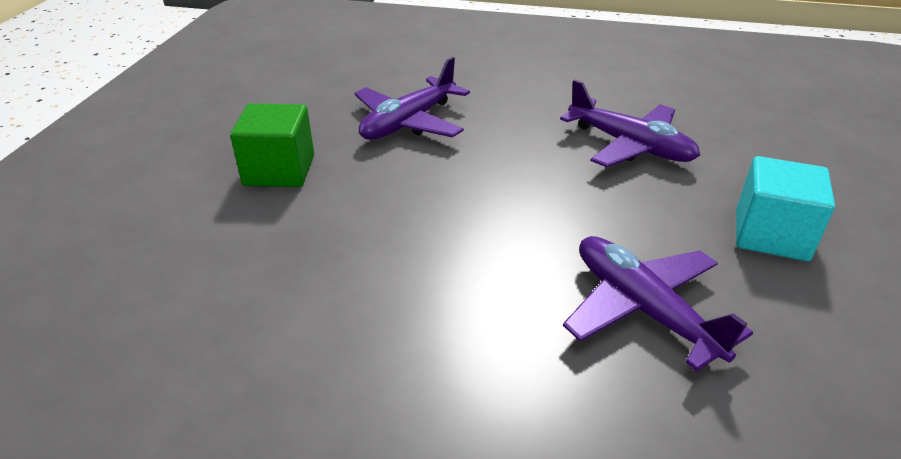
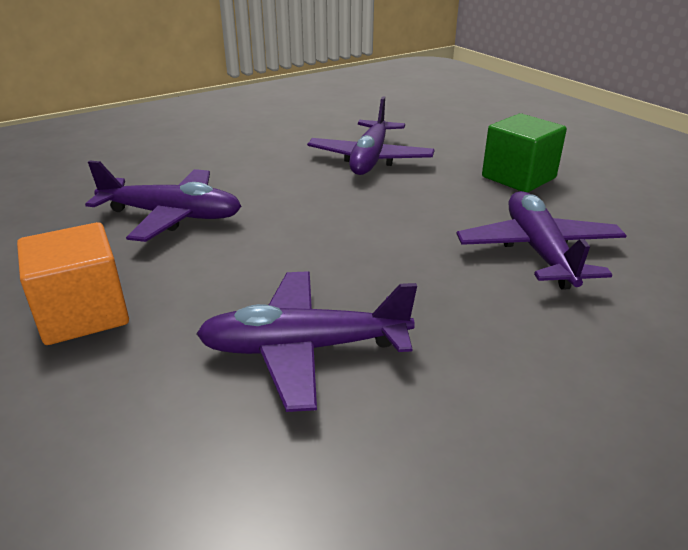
camera: 135 degrees right, 5 degrees down
turquoise cube [736,156,835,261] -> orange cube [17,222,129,345]
none -> purple plane [307,96,435,175]

